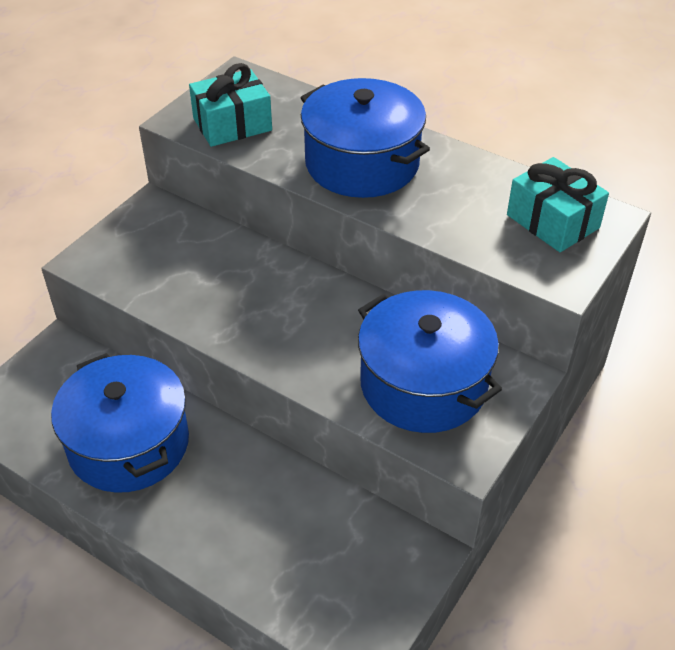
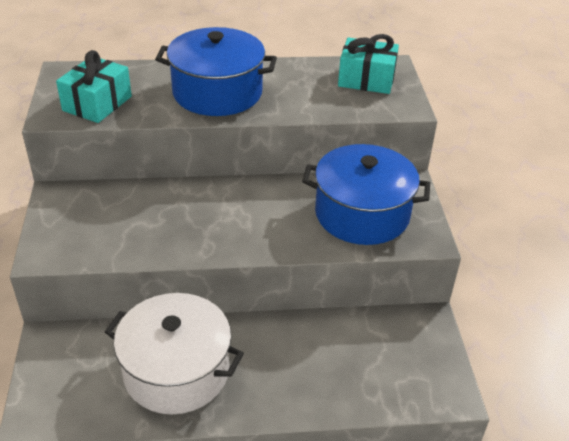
camera: 40 degrees left, 5 degrees down
blue pot [51,353,189,493] -> white pot [105,293,244,414]

